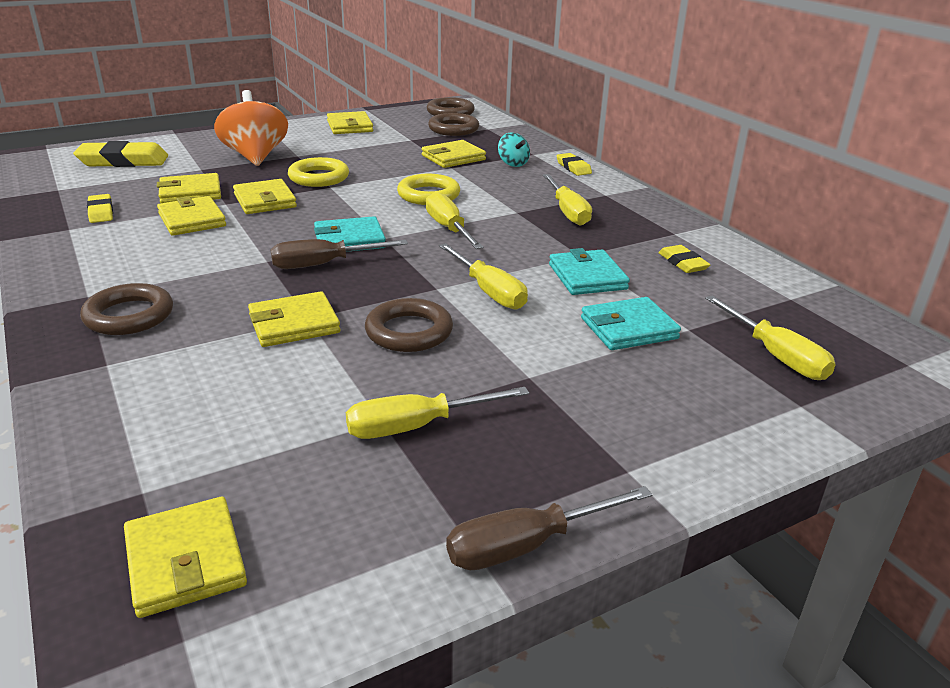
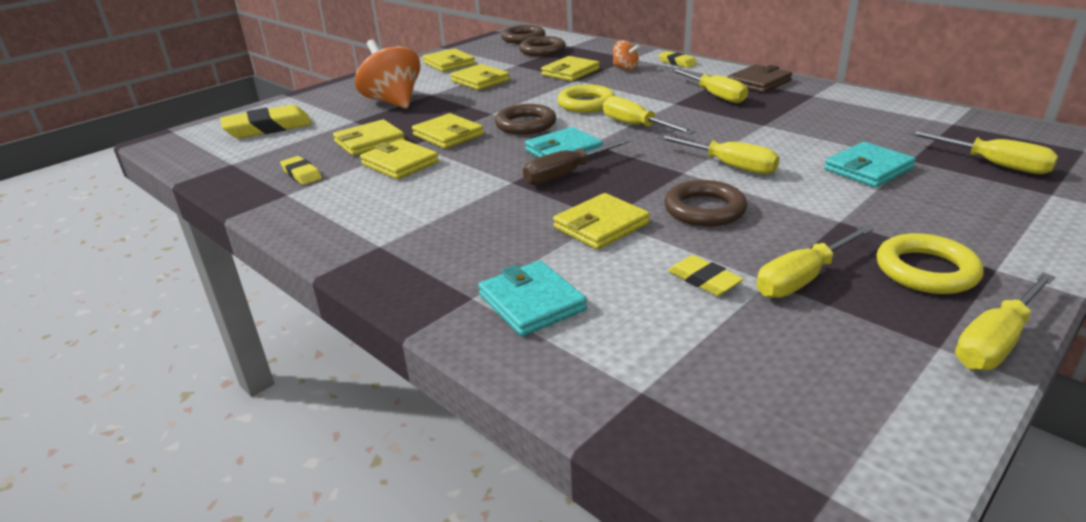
camera: 15 degrees left, 0 degrees up
brown ring [80,283,173,335] -> brown ring moved to [495,104,556,135]
yellow wallet [124,496,247,618] -> yellow wallet moved to [450,64,510,90]
yellow ring [288,157,349,187] -> yellow ring moved to [877,233,984,294]
brown screwdriver [446,486,653,570] -> yellow screwdriver [955,272,1055,370]
turquoise spinning top [498,133,530,167] -> orange spinning top [613,40,640,70]
turquoise wallet [549,248,630,295] -> turquoise wallet moved to [478,260,587,336]
yellow eraser [658,245,711,273] -> yellow eraser moved to [668,255,744,296]
none -> brown wallet [728,64,792,93]

